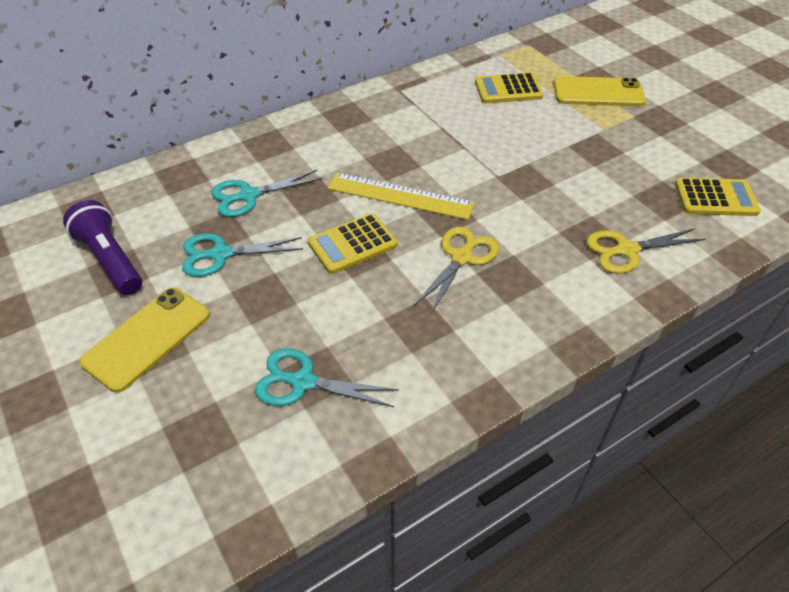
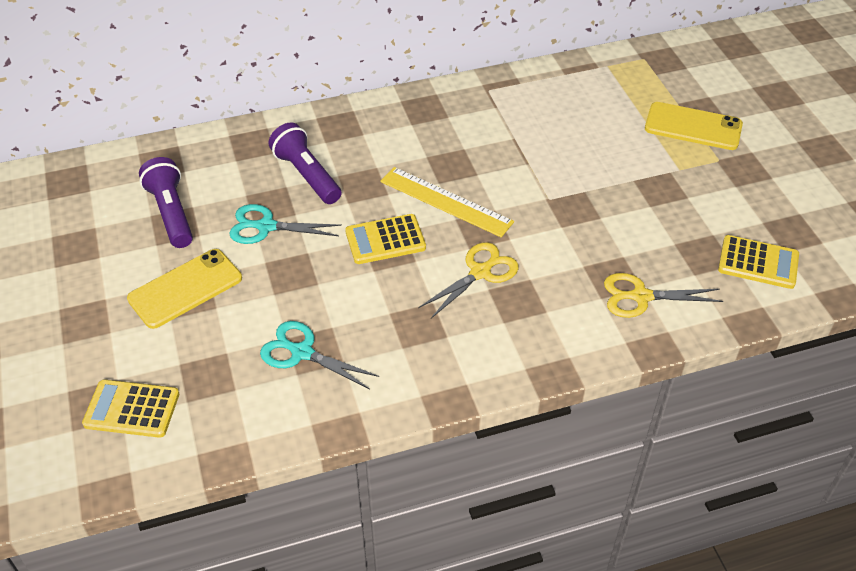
camera: 15 degrees right, 0 degrees up
turquoise scissors [211,170,323,217] -> purple flashlight [269,122,342,204]
yellow calculator [475,73,543,103] -> yellow calculator moved to [82,379,179,438]

